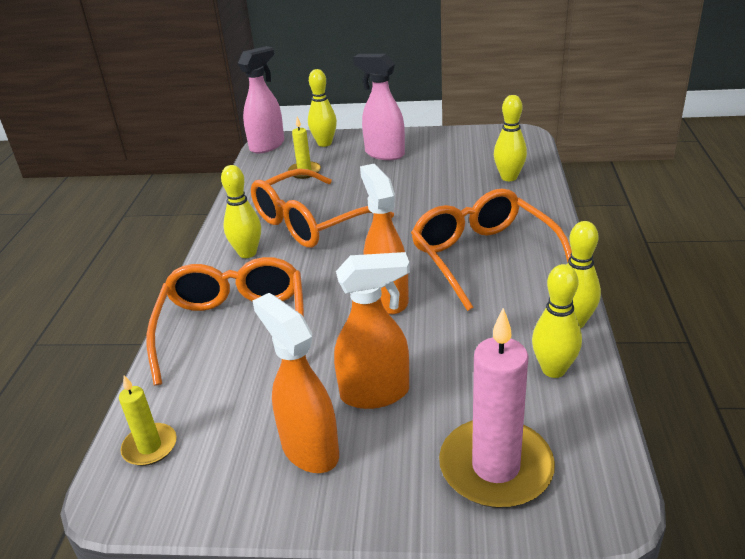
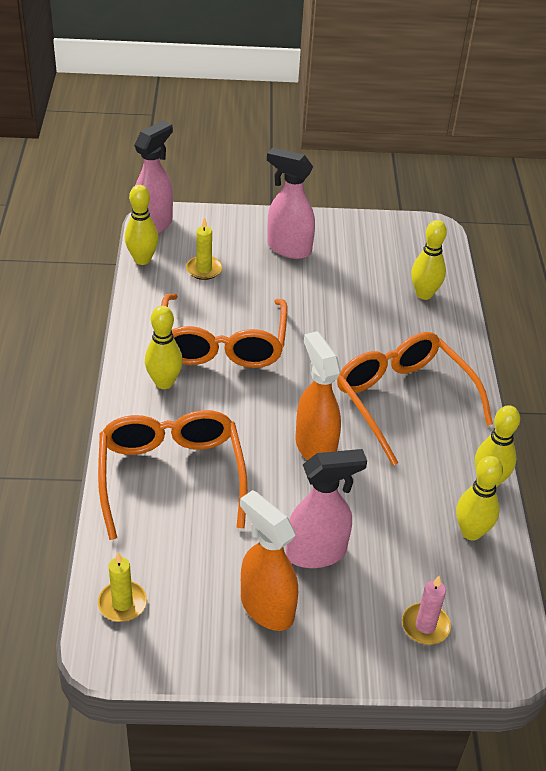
camera: 10 degrees left, 10 degrees up
orange glasses [251,169,394,248] -> orange glasses turned 45 degrees counterclockwise [161,294,288,368]
yellow bowling pin [308,69,337,147] -> yellow bowling pin moved to [125,185,159,265]
orange spray bottle [334,252,410,409] -> pink spray bottle [286,449,367,568]
pink candle [439,308,555,508] -> pink candle [402,576,451,645], size x0.52

